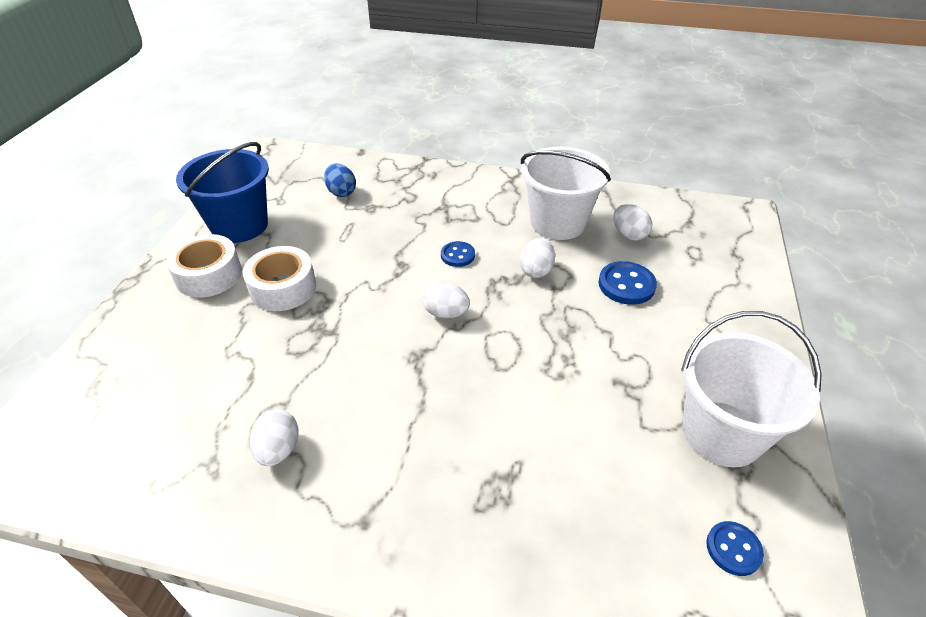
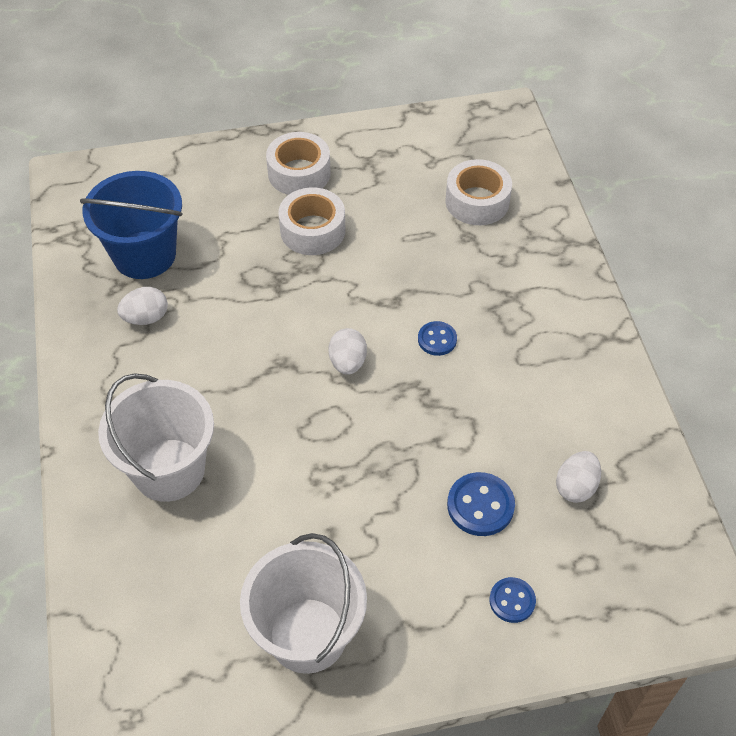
camera: 65 degrees right, 10 degrees up
blue bucket [176,142,269,243] -> blue bucket moved to [80,171,183,279]
blue egg [324,163,356,197] -> white tape [446,159,512,225]
white egg [520,238,555,278] -> none
white bucket [521,147,611,240] -> white bucket moved to [98,373,214,502]
blue button [706,521,764,576] -> blue button moved to [489,577,536,623]

